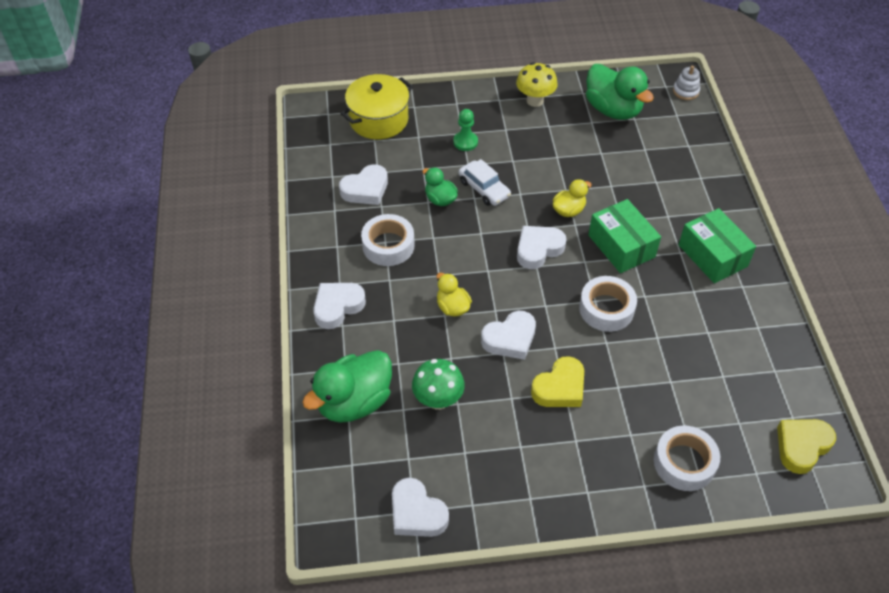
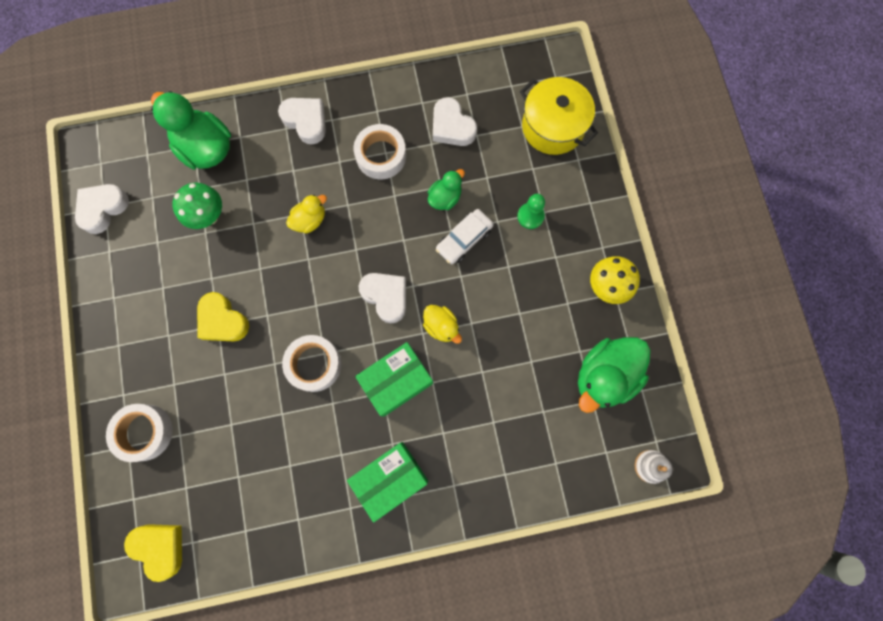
camera: 85 degrees right, 25 degrees up
white heart [481,311,536,360] -> none

